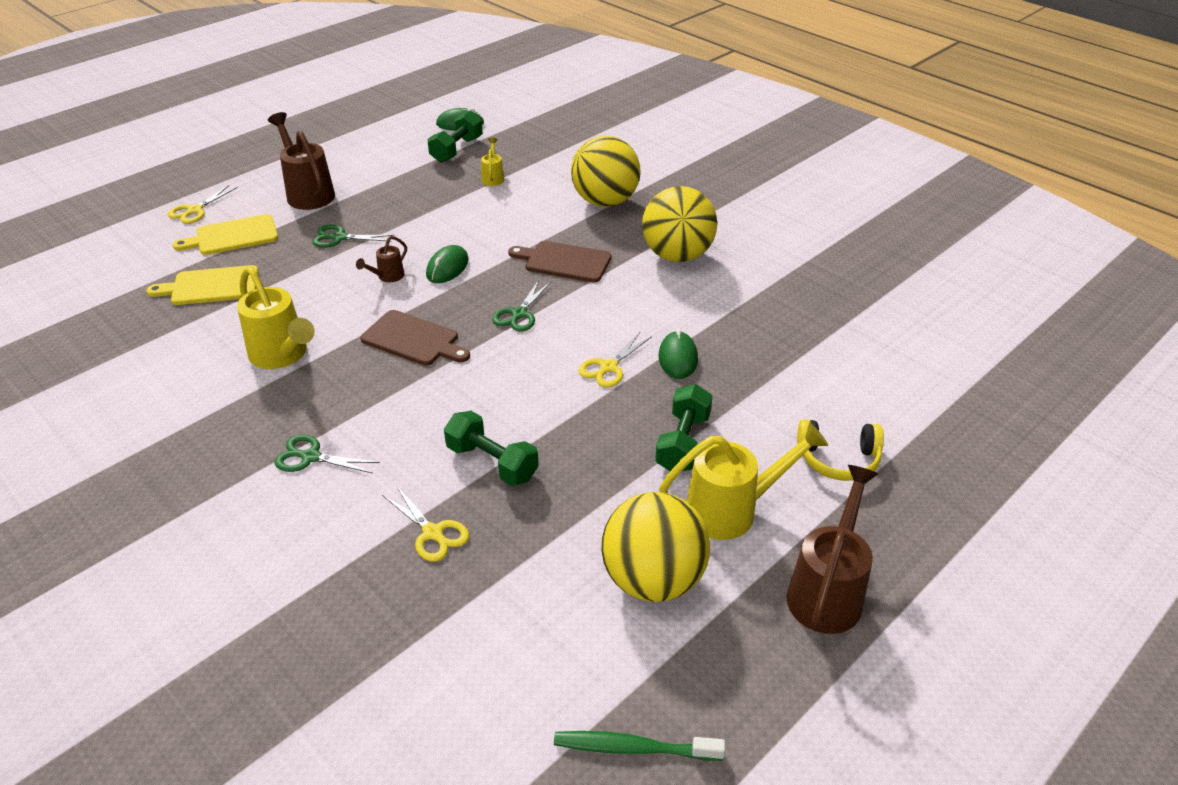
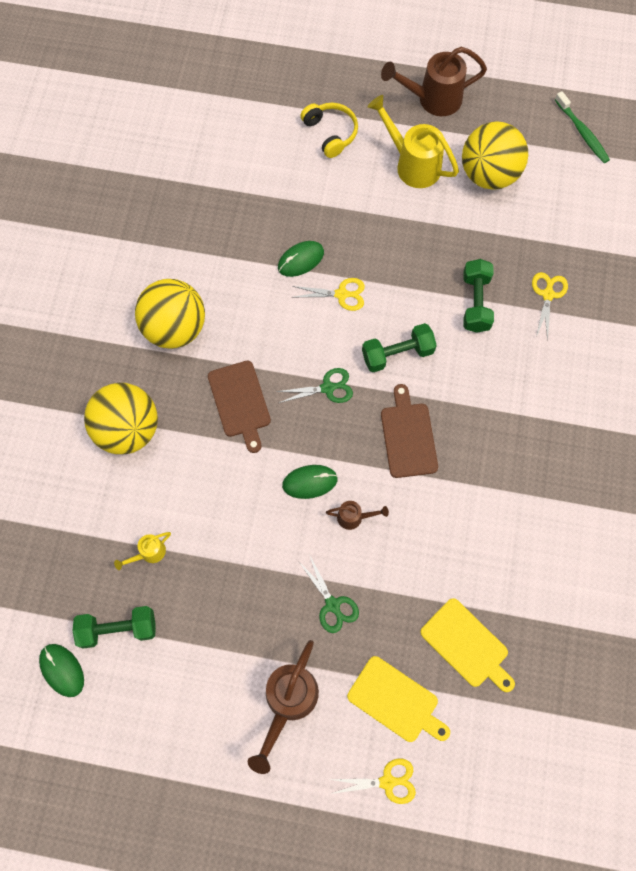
camera: 125 degrees left, 30 degrees up
yellow watering can [237,266,315,369] -> none
green scissors [274,434,380,474] -> none
green dumbbell [655,384,713,471] -> green dumbbell moved to [362,323,437,372]

